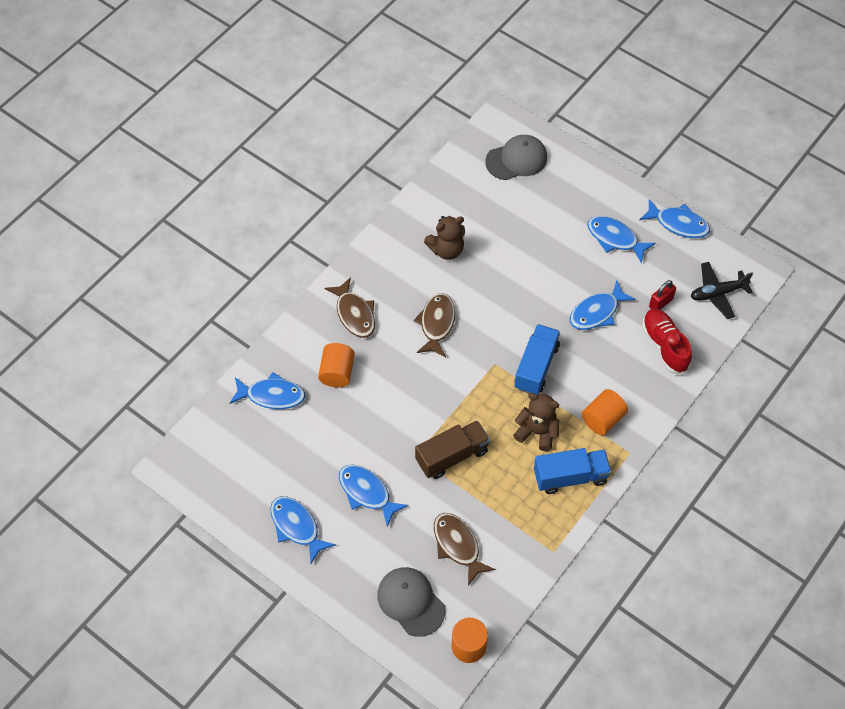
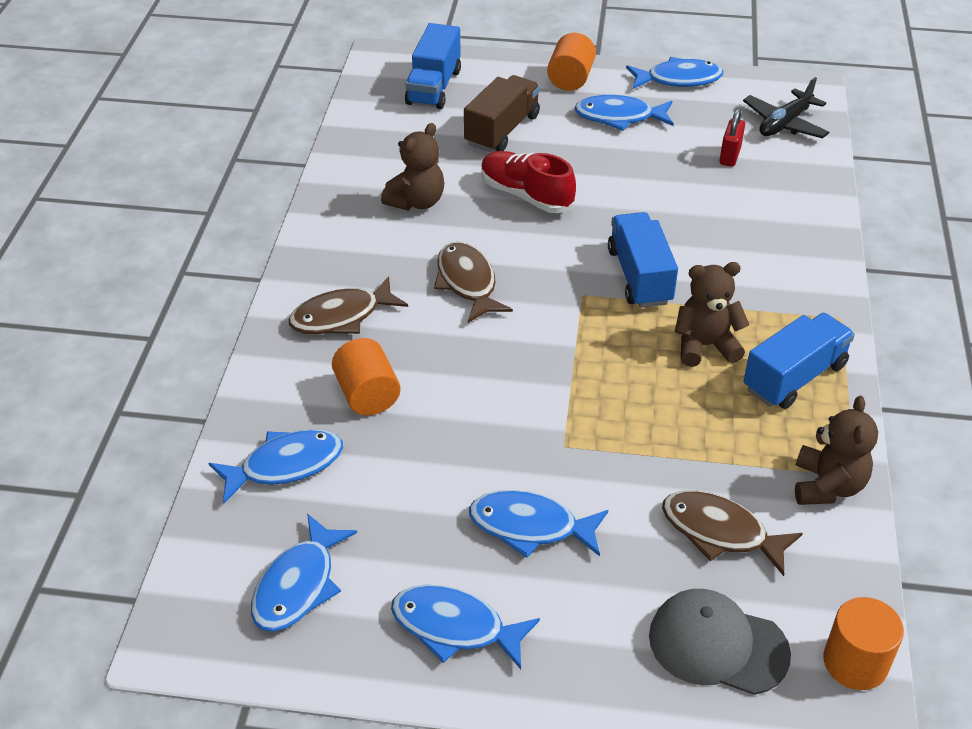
camera: 30 degrees left, 15 degrees down
brown fish [325,277,375,338] -> brown fish turned 120 degrees clockwise [288,276,408,334]
brown truck [415,420,490,479] -> brown truck moved to [464,75,540,152]
grey cap [485,135,547,180] -> blue truck [405,23,461,109]
blue fish [570,280,636,330] -> blue fish moved to [251,513,357,632]
orange cylinder [581,389,628,435] -> orange cylinder moved to [547,33,596,91]
red shoe [642,308,692,374] -> red shoe moved to [481,151,576,213]
none -> brown teddy bear [795,396,878,505]

